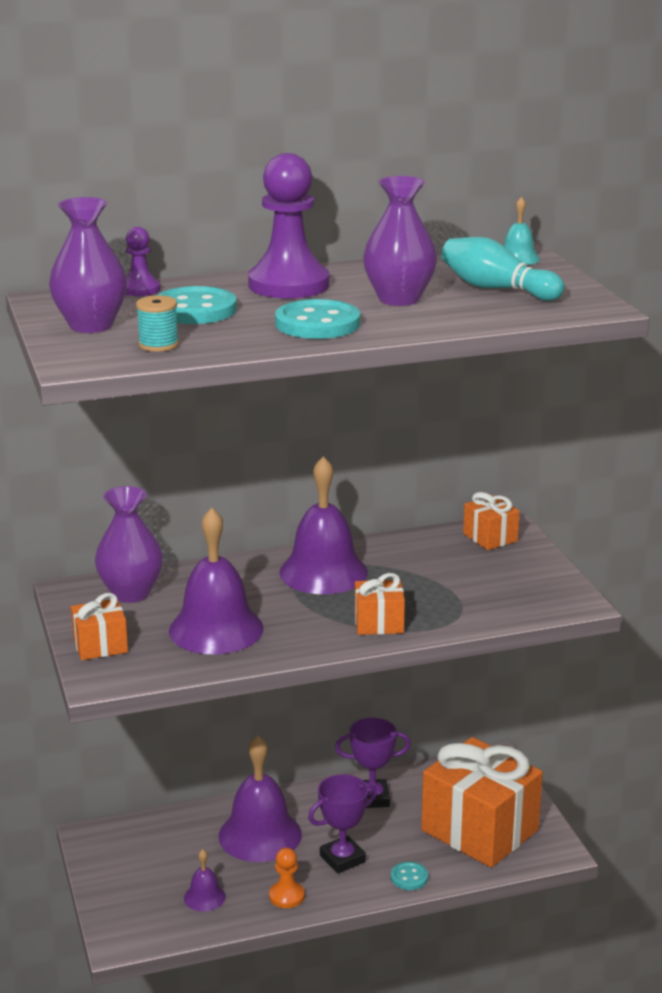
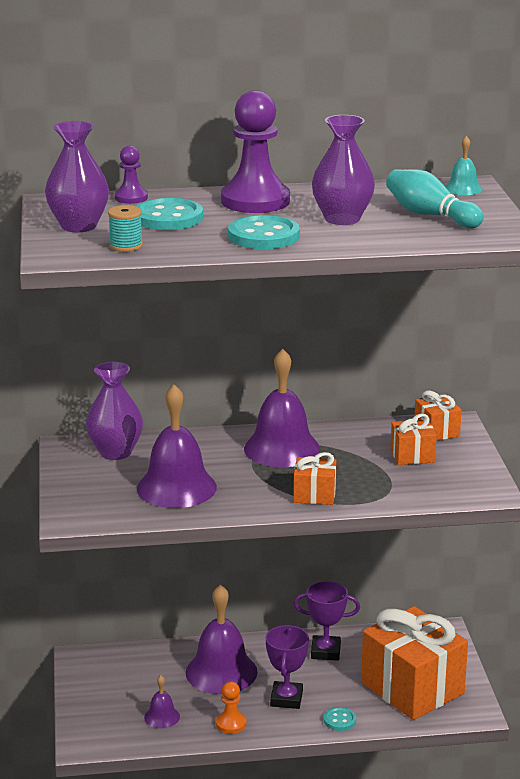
camera: 10 degrees right, 0 degrees up
orange gift [71,593,128,660] -> orange gift moved to [390,414,437,465]
purple trophy [308,774,377,874] -> purple trophy turned 60 degrees counterclockwise [266,625,309,709]

